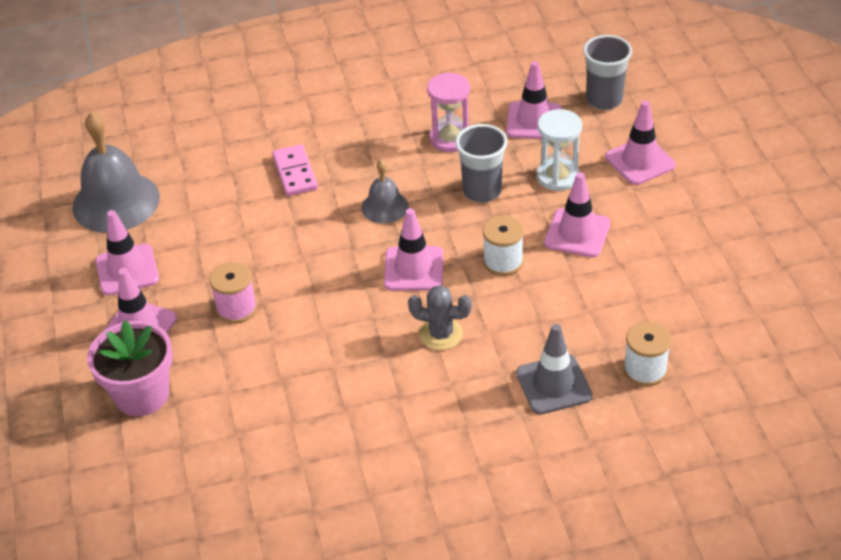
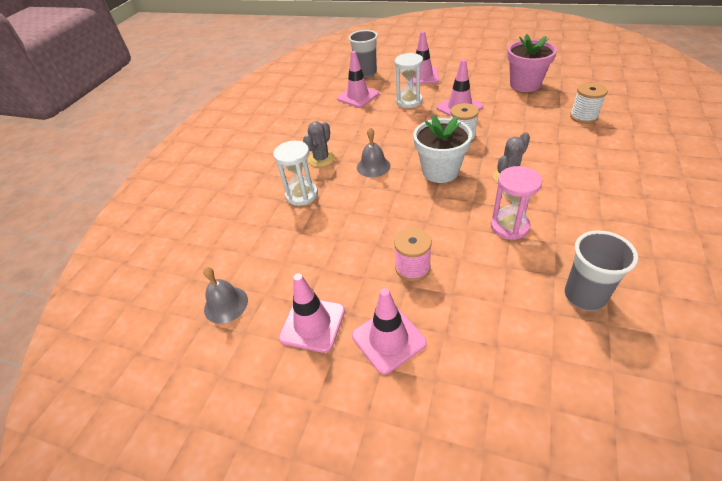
camera: 55 degrees left, 0 degrees up
grey bell [72,112,160,233] -> grey bell [203,267,248,324], size x0.53
pink flower pot [87,320,173,416] -> pink flower pot moved to [507,34,557,92]
pink domino [272,144,318,196] -> white hourglass [273,141,318,206]
pink traffic cone [384,208,443,291] -> white flower pot [413,115,472,183]
pink hourglass [427,73,470,152] -> pink hourglass moved to [491,166,542,240]
grey cup [455,124,508,203] -> grey cup moved to [565,231,638,311]
grey traffic cone [516,324,593,415] -> none
none -> grey cactus [303,121,335,167]

